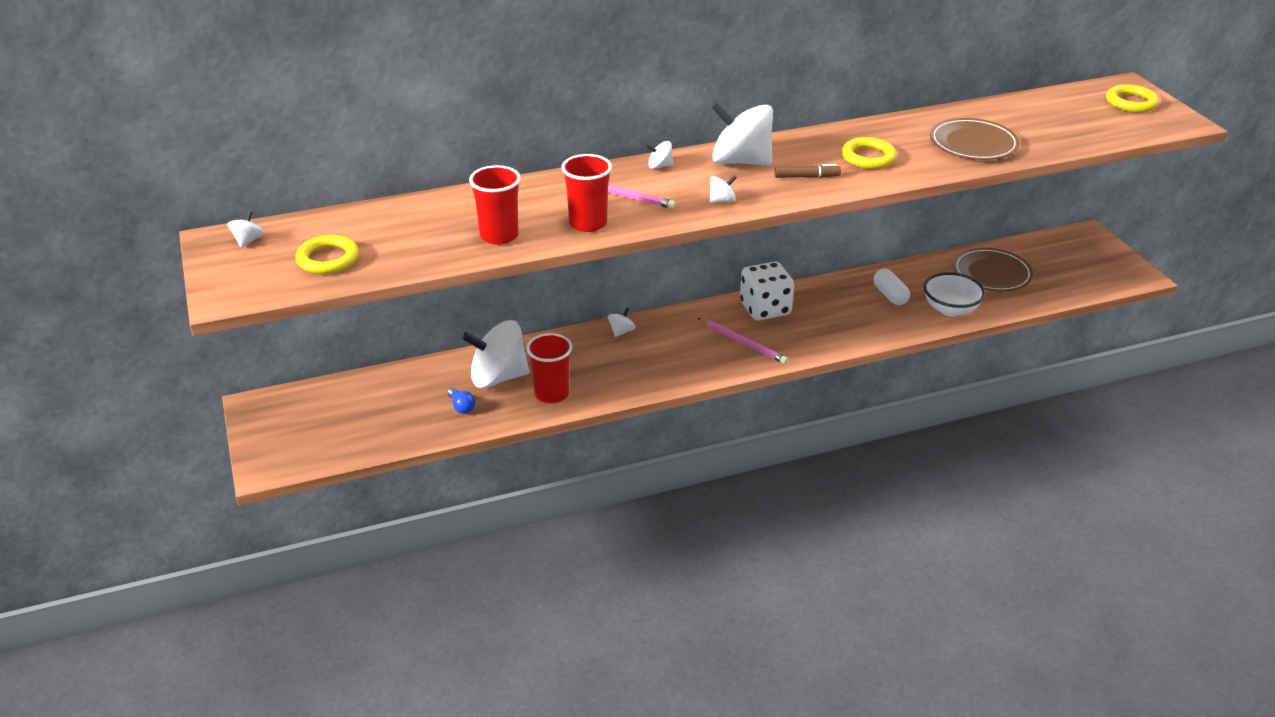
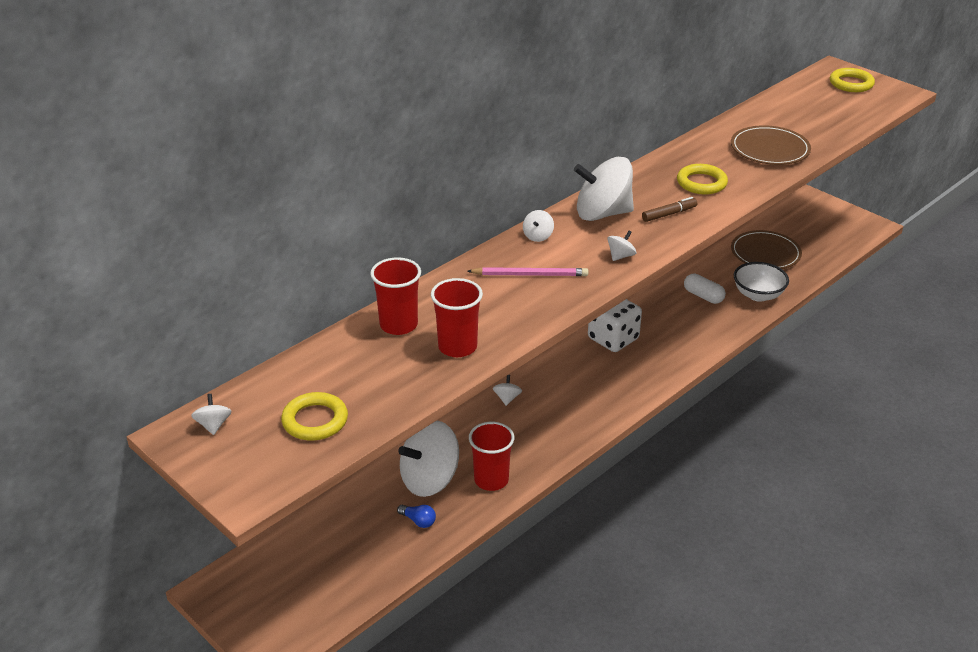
camera: 25 degrees left, 0 degrees up
red cup [561,154,612,232] -> red cup moved to [370,257,421,335]
white spinning top [646,141,674,169] -> white spinning top turned 45 degrees counterclockwise [523,210,554,242]
pink pencil [698,318,788,364] -> none

